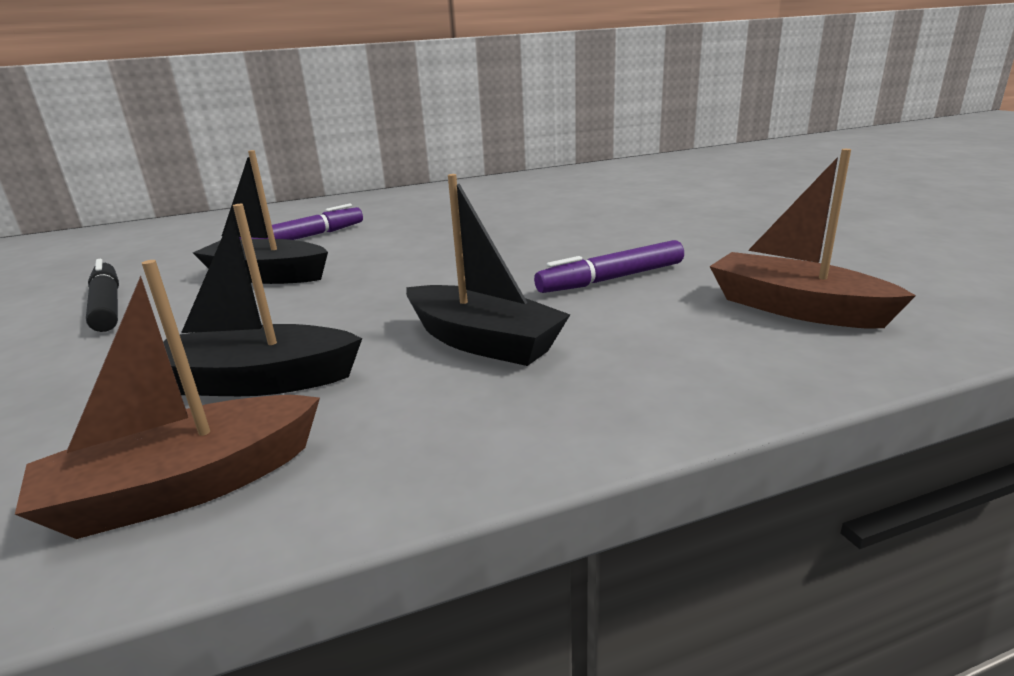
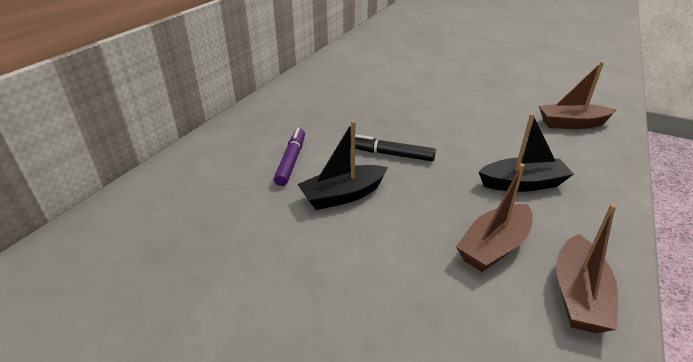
camera: 45 degrees left, 10 degrees up
black marker [86,259,119,332] -> black marker moved to [355,134,436,161]
black boat [163,204,362,396] -> brown boat [456,164,533,272]
purple marker [534,240,684,293] -> none

